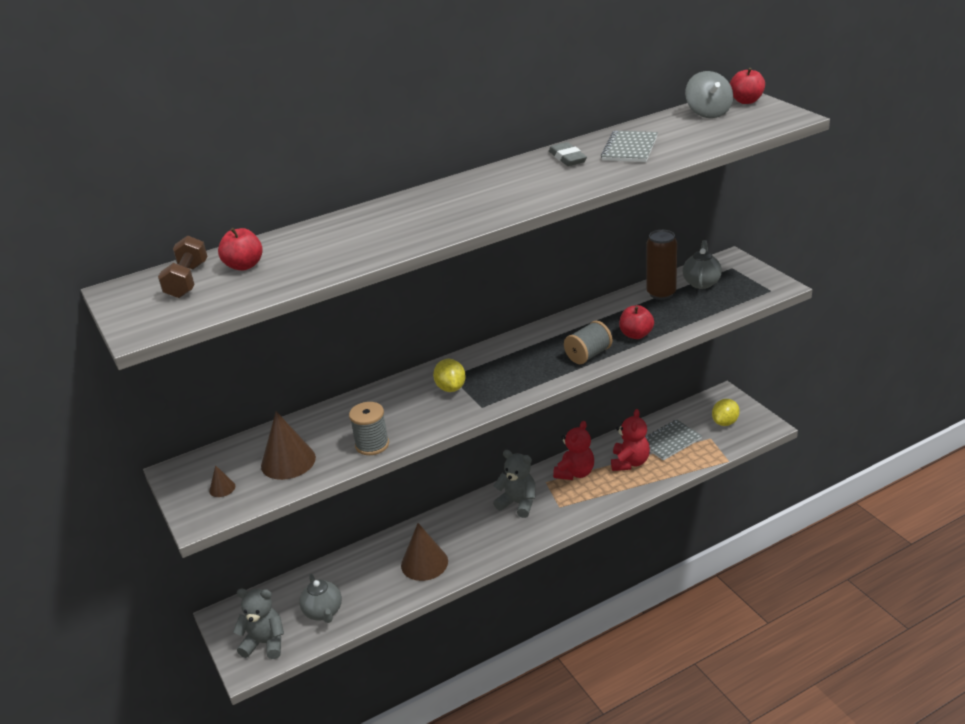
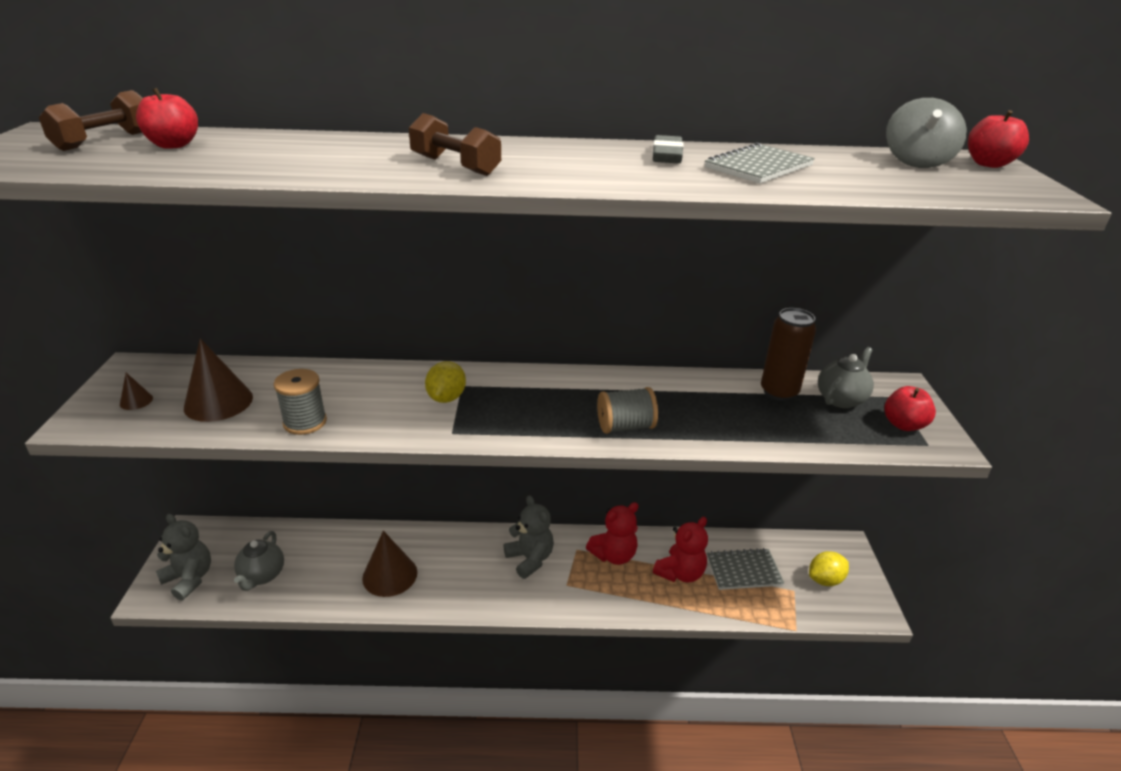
camera: 25 degrees right, 0 degrees up
red apple [619,305,654,339] -> red apple moved to [884,386,936,431]
none -> brown dumbbell [409,113,501,176]

